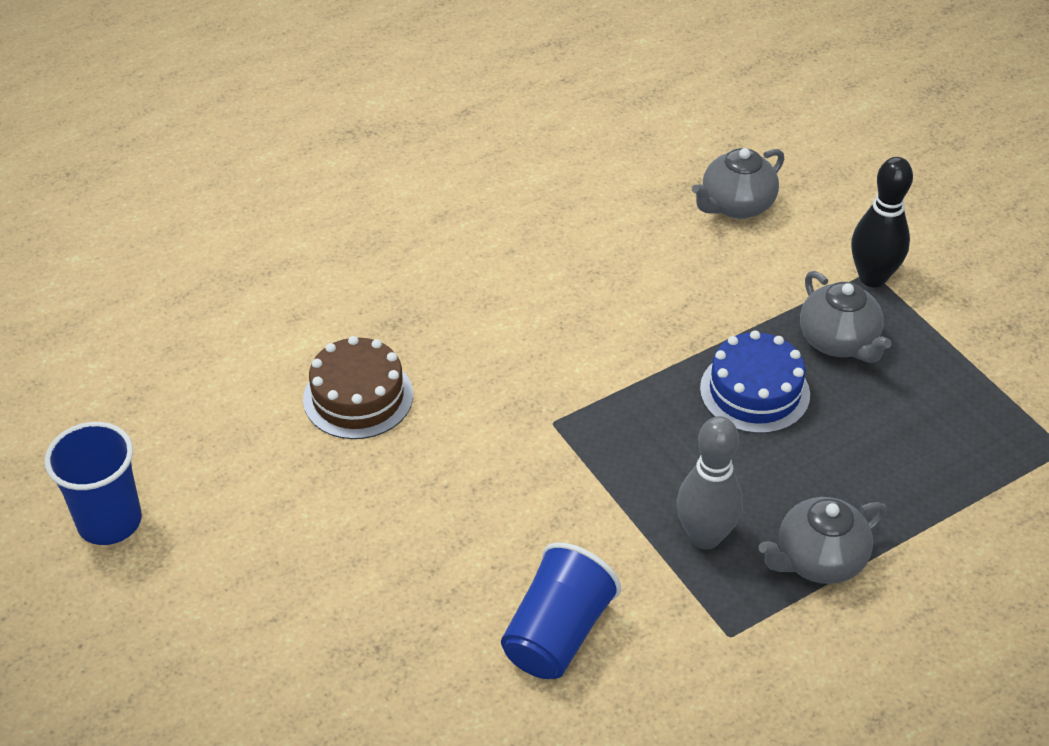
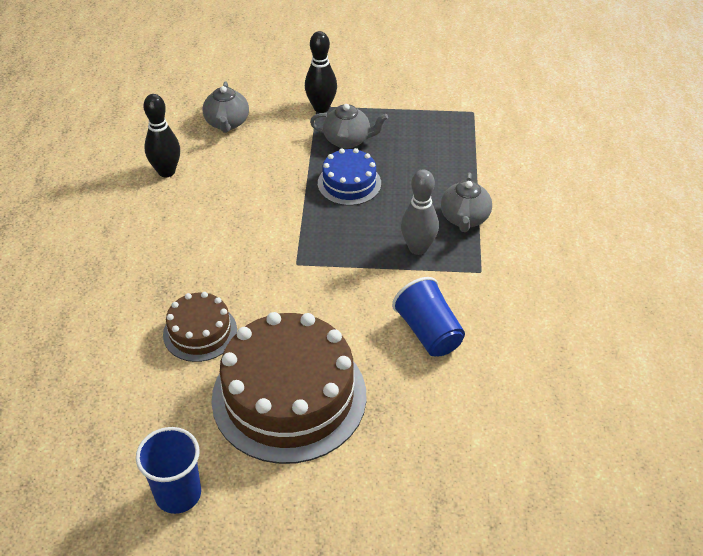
camera: 55 degrees left, 0 degrees up
none -> black bowling pin [143,94,180,177]
none -> brown cake [211,312,367,464]

